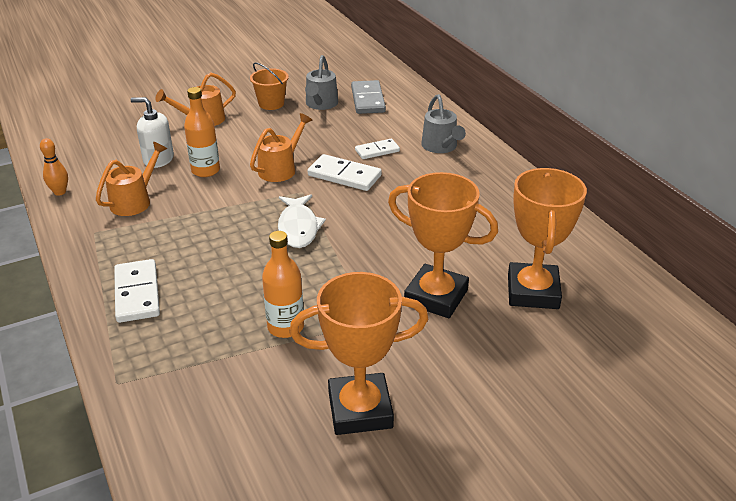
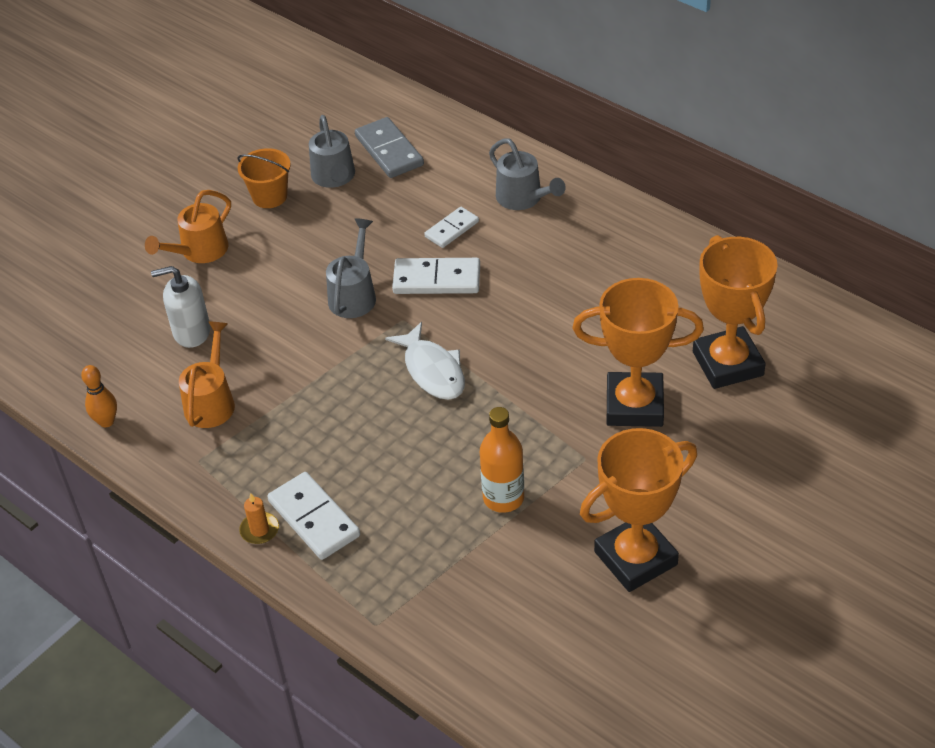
camera: 20 degrees left, 10 degrees up
orange bottle [184,87,220,177] -> none
orange watering can [250,113,312,182] -> grey watering can [326,218,376,318]
none -> orange candle [239,493,279,544]

